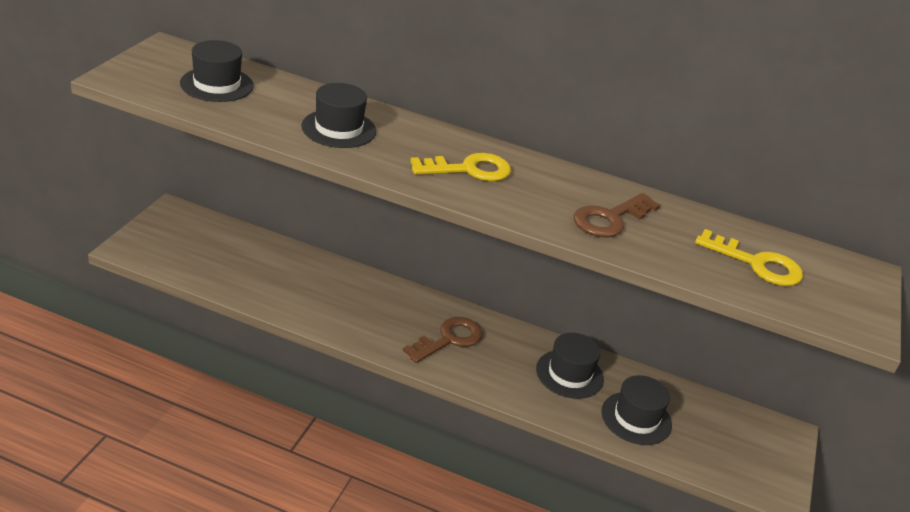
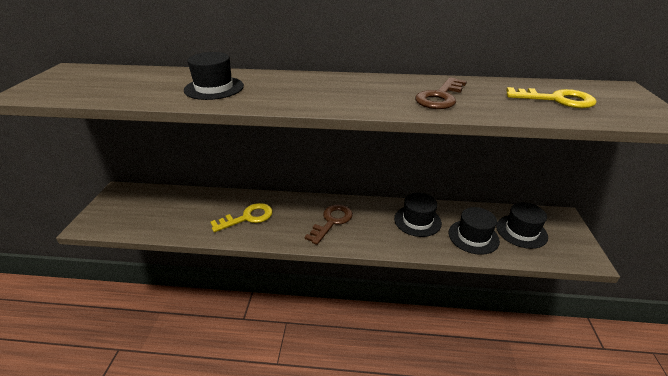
camera: 10 degrees left, 0 degrees up
black hat [180,40,254,102] -> black hat moved to [496,202,548,249]
yellow key [410,153,511,181] -> yellow key moved to [210,203,273,232]

